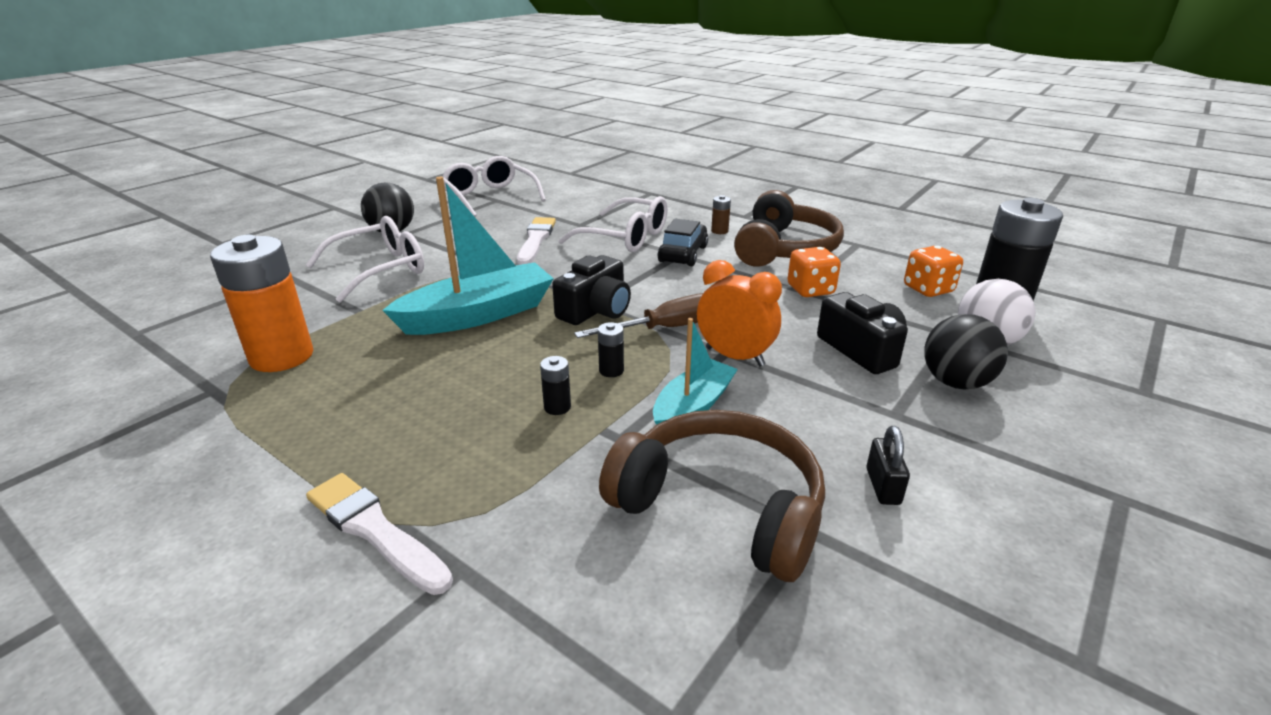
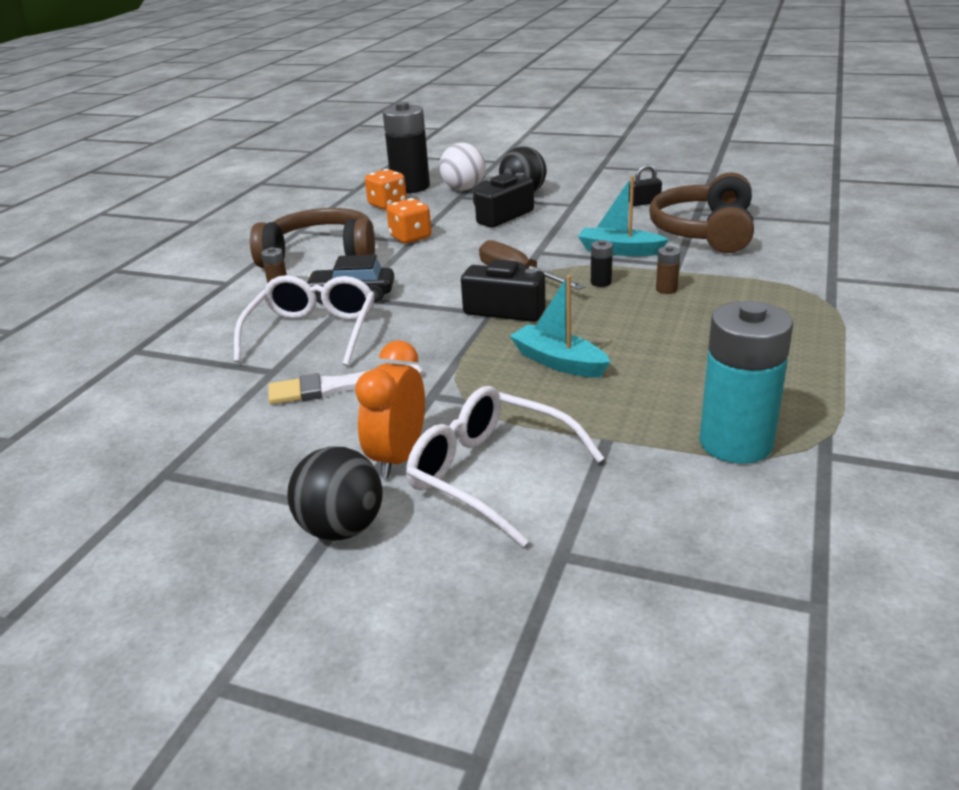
camera: 105 degrees left, 0 degrees up
orange battery [210,235,313,372] -> turquoise battery [699,301,793,464]
white brush [306,473,453,595] -> none
turquoise boat [382,177,554,335] -> turquoise boat [510,275,610,378], size x0.61
white glasses [443,156,546,217] -> none
black battery [540,356,571,415] -> brown battery [656,246,681,294]
orange clock [697,260,782,366] -> orange clock moved to [355,340,425,478]

